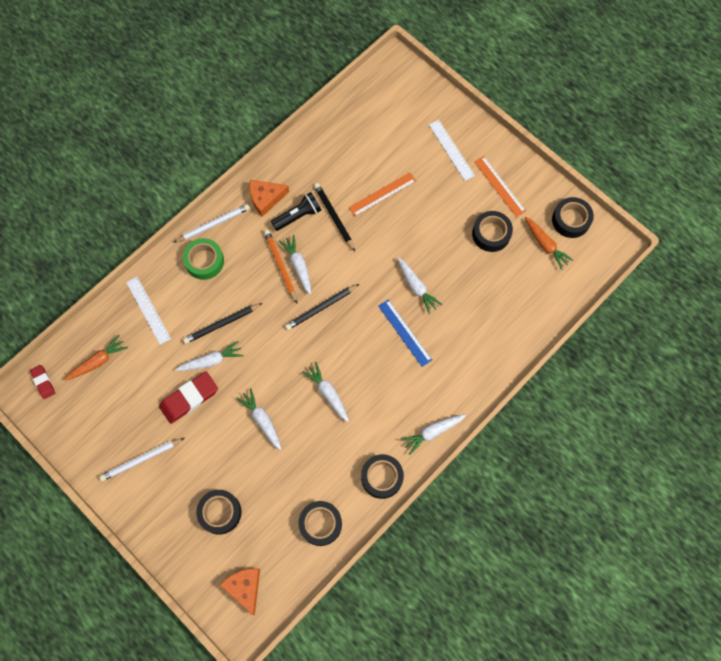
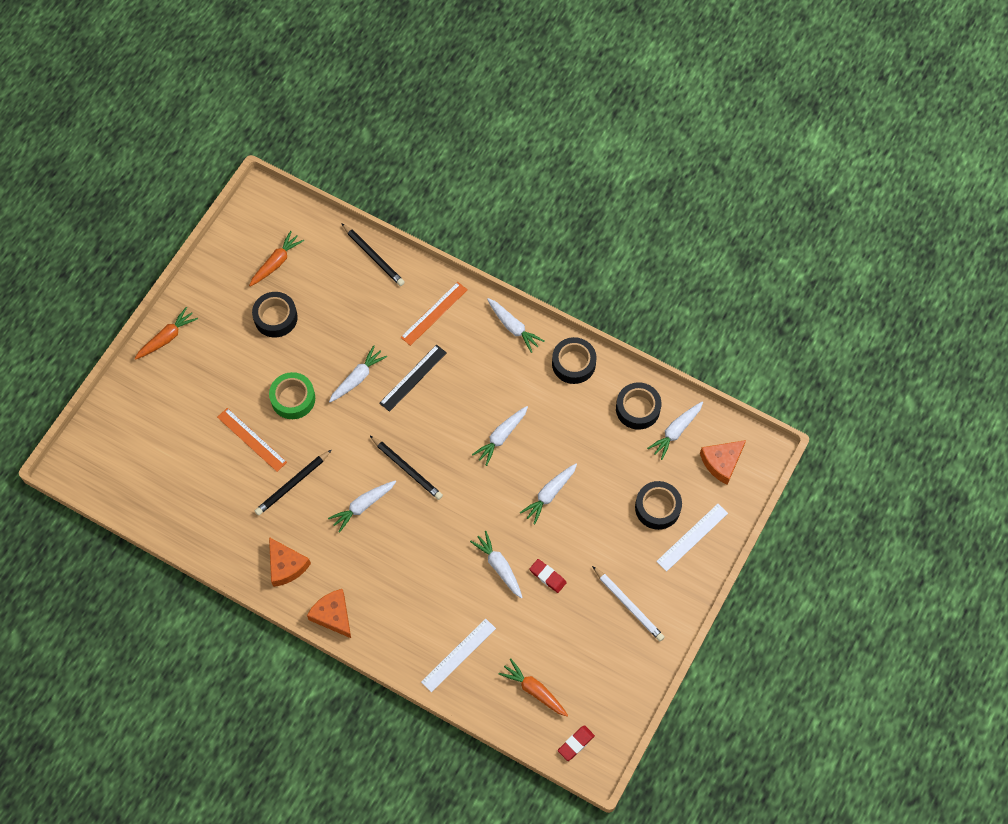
camera: 105 degrees left, 5 degrees down
red eraser [159,372,218,424] -> red eraser [529,559,567,593], size x0.56
white pencil [173,204,250,243] -> orange cheese [307,589,351,638]
green tape [183,238,224,280] -> green tape moved to [269,372,315,419]
black pencil [183,303,263,344] -> black pencil moved to [341,223,405,286]
orange pencil [264,230,297,303] -> none
black flashlight [271,192,321,231] -> none
blue ruler [378,299,432,367] -> black ruler [379,345,447,412]
white ruler [429,120,475,181] -> white ruler moved to [656,504,728,572]
orange ruler [474,156,526,217] -> orange ruler moved to [401,282,467,346]
black tape [552,197,594,238] -> none
none -> orange carrot [134,307,198,360]
none -> white carrot [647,402,703,460]

